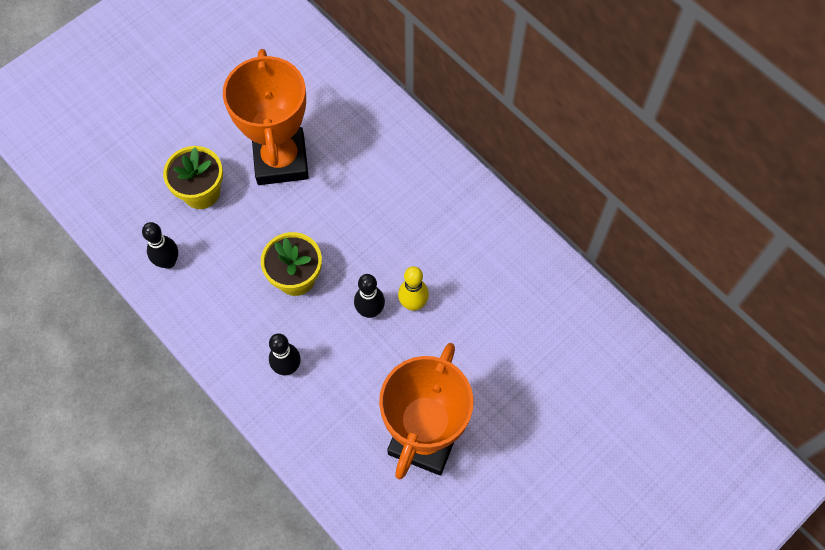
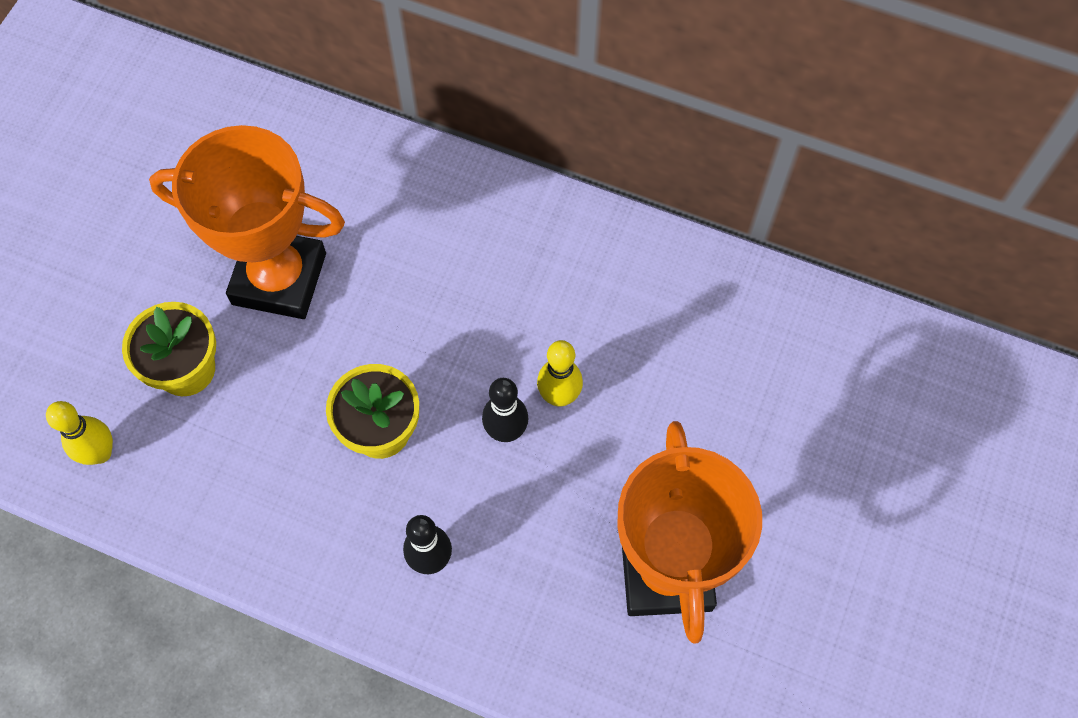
camera: 25 degrees left, 0 degrees up
black bowling pin [142,222,178,269] -> none
orange trophy [223,49,309,185] -> orange trophy turned 45 degrees counterclockwise [149,125,345,319]
none -> yellow bowling pin [46,401,113,465]

